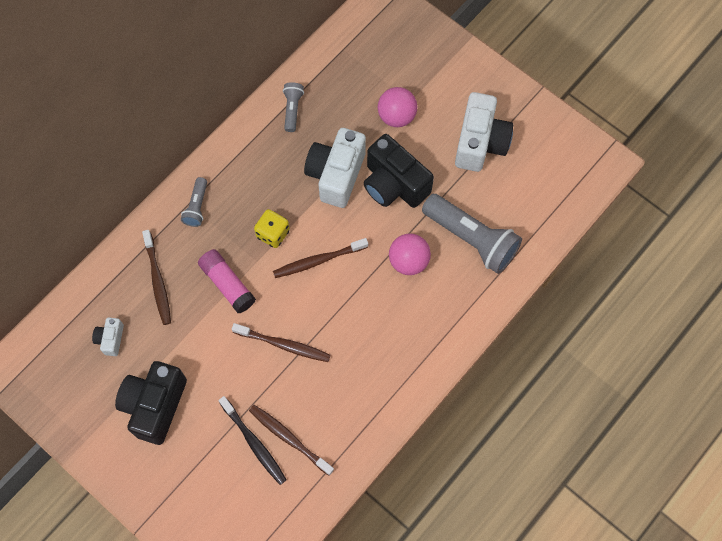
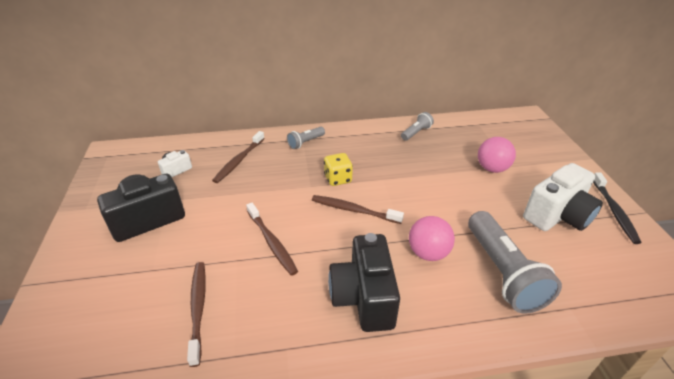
camera: 40 degrees right, 30 degrees down
pink glue stick [198,249,256,313] -> none
black toothbrush [218,396,287,485] -> black toothbrush moved to [593,172,641,244]
white camera [304,128,366,208] -> none
black camera [364,134,434,208] -> black camera moved to [328,233,400,332]

